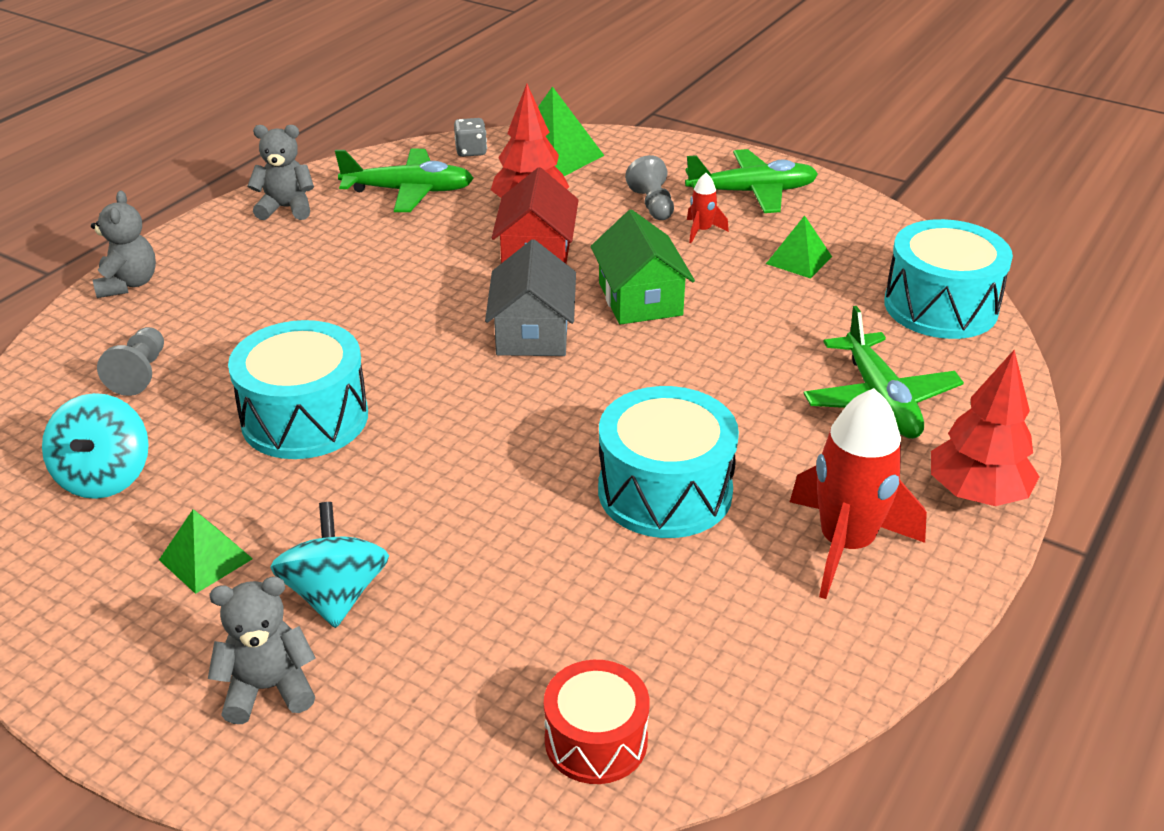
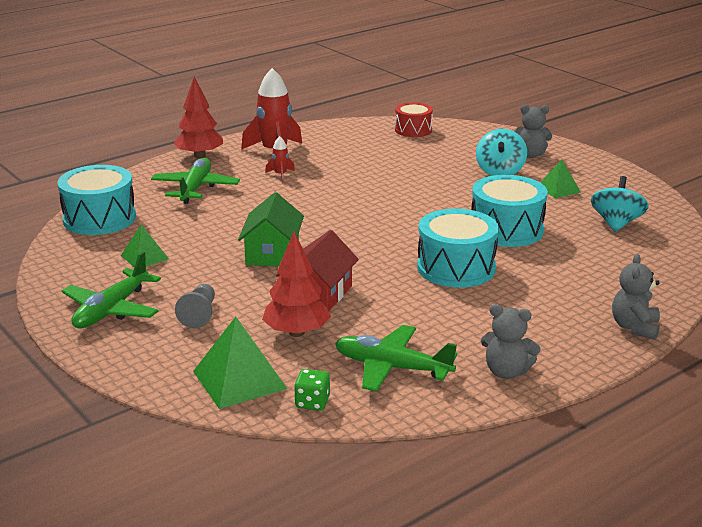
camera: 160 degrees left, 10 degrees down
grey pawn [97,327,164,396] -> none
grey dice [454,118,487,157] -> green dice [294,369,330,411]
grey house [485,239,576,356] -> none
turquoise drum [598,386,739,538] -> turquoise drum moved to [417,209,499,288]
green plane [685,149,818,213] -> green plane turned 75 degrees counterclockwise [62,252,161,328]
red rocket [687,173,729,243] -> red rocket moved to [265,136,295,182]

